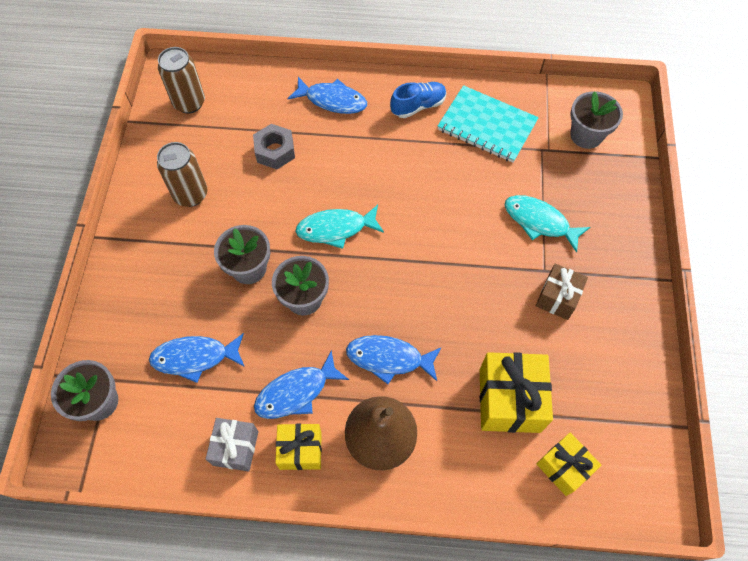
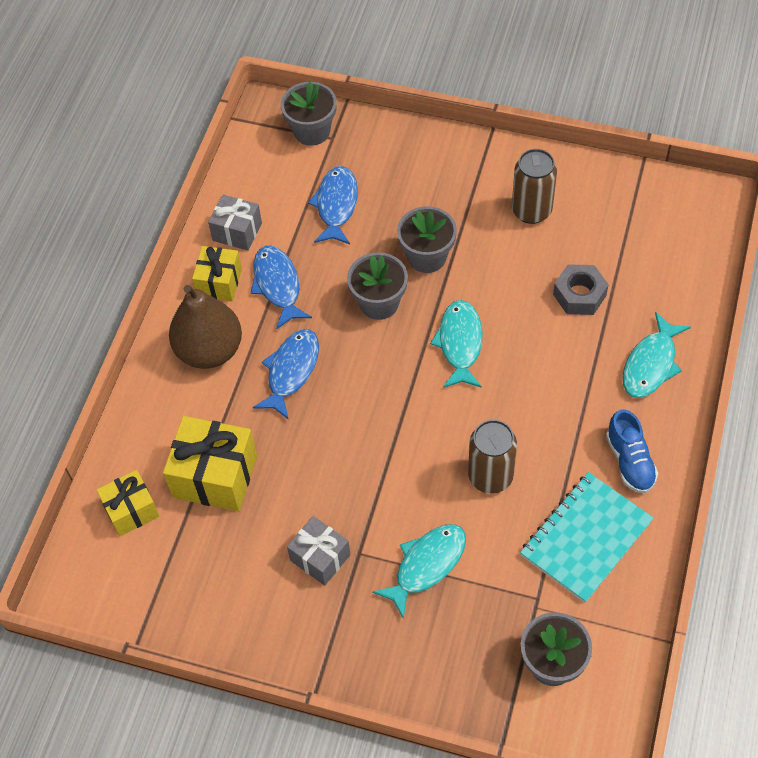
camera: 105 degrees right, 5 degrees down
brown can [158,47,205,114] -> brown can moved to [468,420,517,494]
blue fish [288,77,367,114] -> turquoise fish [622,312,691,398]
brown gift [536,264,588,320] -> grey gift [287,516,350,586]

